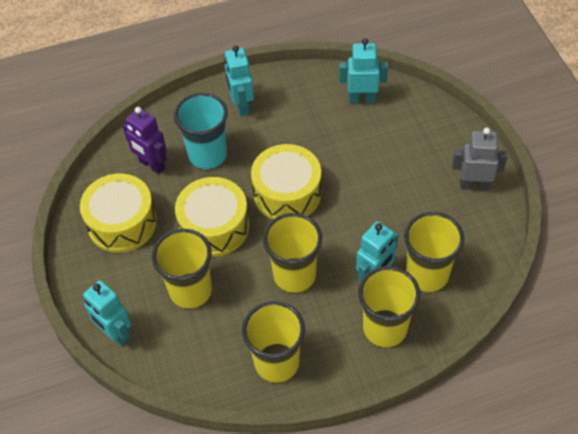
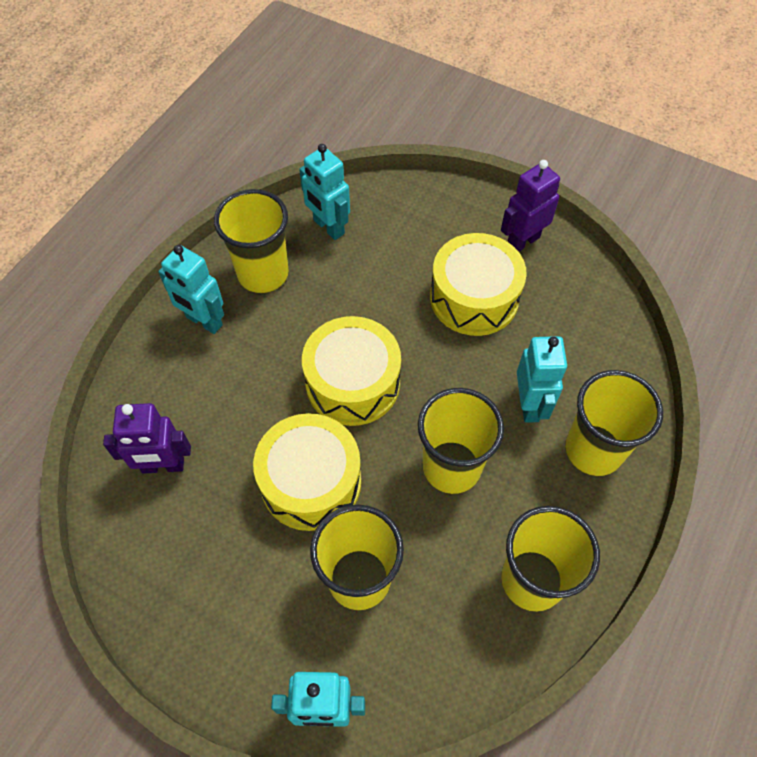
camera: 45 degrees left, 5 degrees up
yellow drum [80,173,157,253] -> yellow drum moved to [430,233,527,336]
turquoise cup [174,93,228,169] -> none
turquoise robot [339,38,388,103] -> turquoise robot turned 90 degrees counterclockwise [299,144,350,240]
yellow cup [404,212,464,292] -> yellow cup moved to [214,189,289,293]
grey robot [452,128,508,190] -> purple robot [501,160,560,252]

